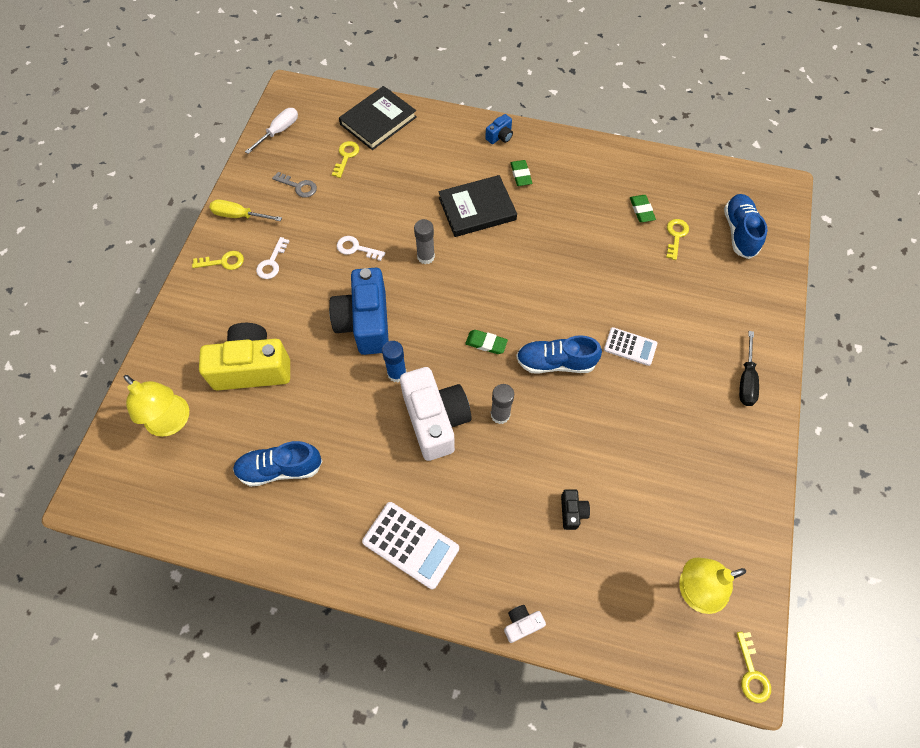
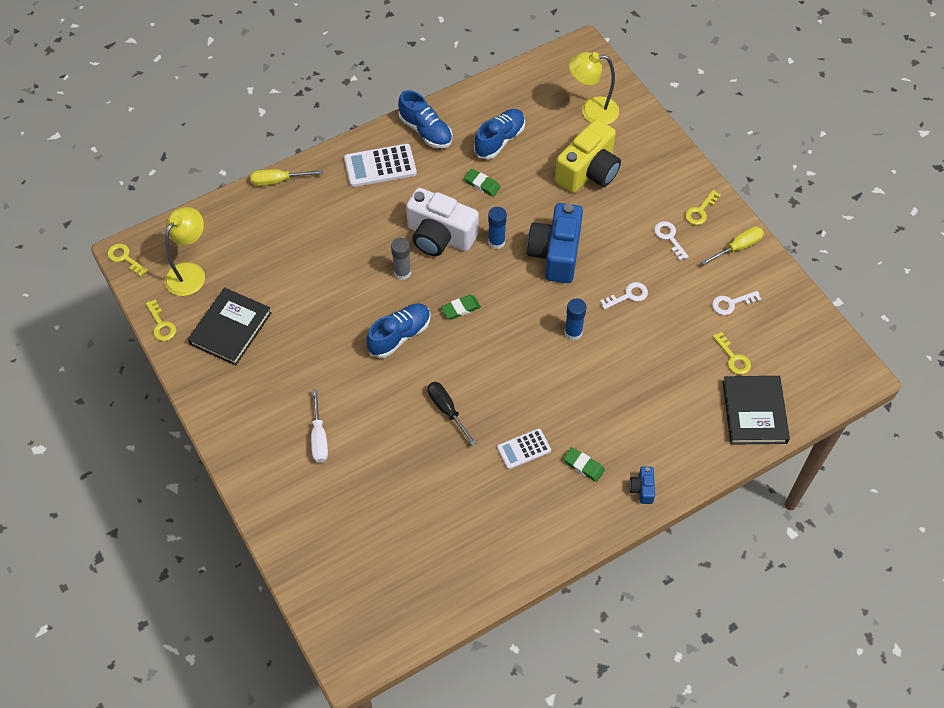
camera: 135 degrees right, 5 degrees down
white screwdriver [245,108,298,154] -> white screwdriver moved to [311,389,328,463]
grey key [272,172,317,198] -> white key [712,291,761,315]
blue camera [329,268,389,355] -> blue camera turned 120 degrees counterclockwise [527,203,583,283]
grey glue stick [414,219,435,264] -> blue glue stick [564,298,586,340]
black book [438,175,517,237] -> black book moved to [188,288,272,366]
white camera [504,605,546,643] -> yellow screwdriver [250,169,323,186]
black camera [561,489,590,530] -> none
white calculator [604,327,657,366] -> white calculator moved to [497,429,551,469]
green eraser [630,195,656,222] -> green eraser moved to [464,169,501,196]
yellow key [666,219,689,260] -> yellow key moved to [146,299,176,341]
blue shoe [724,194,767,259] -> blue shoe moved to [398,90,452,148]
black screwdriver [739,331,759,406] -> black screwdriver moved to [428,382,477,446]

